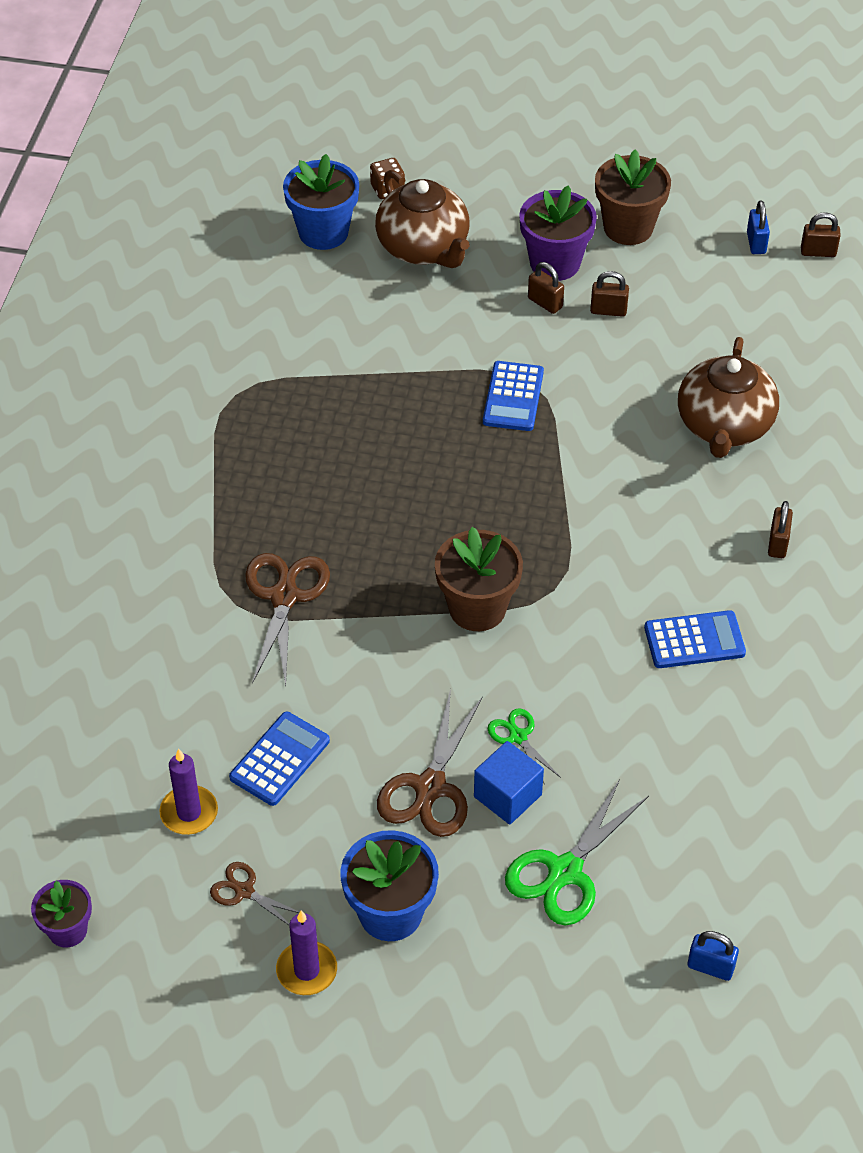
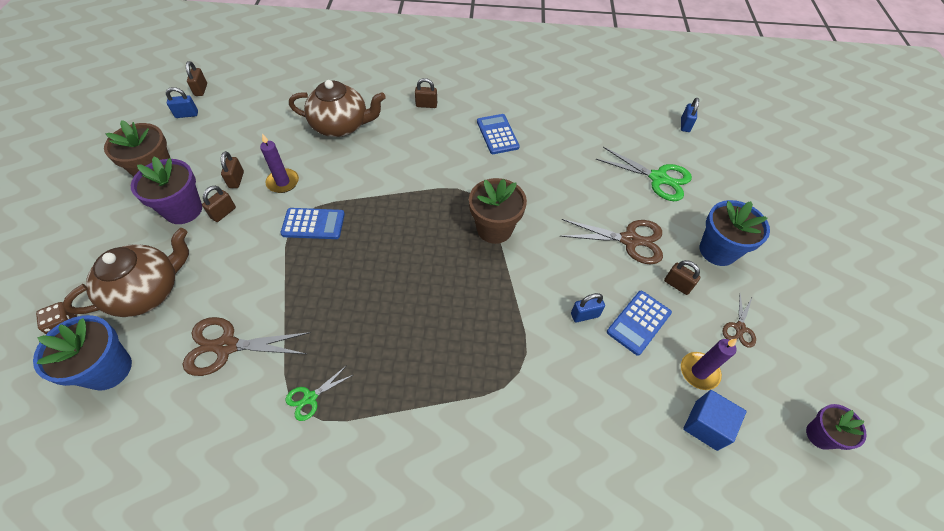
camera: 100 degrees left, 5 degrees up
blue calculator [229,712,330,806] -> blue calculator turned 75 degrees counterclockwise [607,291,672,356]
brown scissors [245,553,330,686] -> brown scissors moved to [183,317,311,376]
purple candle [276,910,337,995] -> purple candle moved to [260,134,299,193]
blue cube [474,741,544,825] -> blue cube moved to [683,390,746,451]
green scissors [488,709,561,785] -> green scissors moved to [285,365,353,421]
none -> blue padlock [571,293,605,322]
none -> brown padlock [664,260,700,295]

